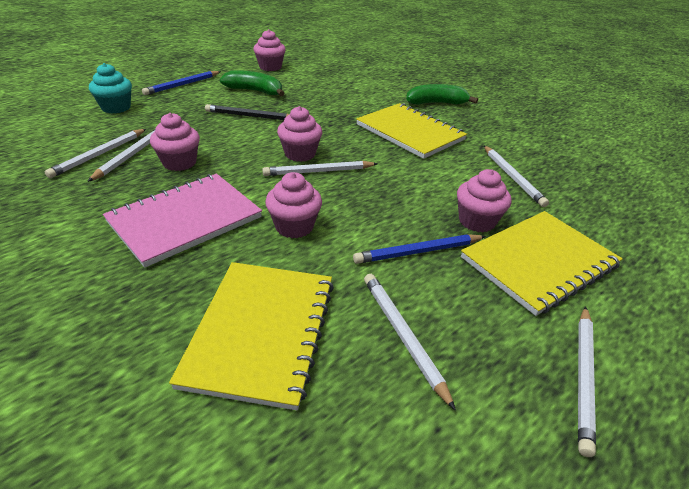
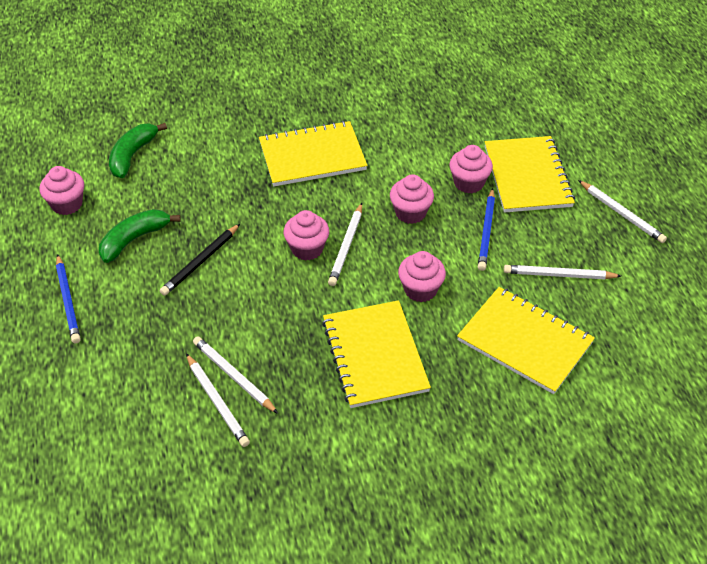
camera: 60 degrees left, 10 degrees up
turquoise cupcake [89,63,132,114] -> none
pink notebook [103,174,262,268] -> yellow notebook [322,300,431,408]
pink cupcake [150,113,200,171] -> pink cupcake moved to [390,174,434,224]
green banana [406,84,478,105] -> green banana moved to [109,123,167,178]
white pencil [484,146,549,207] -> none

